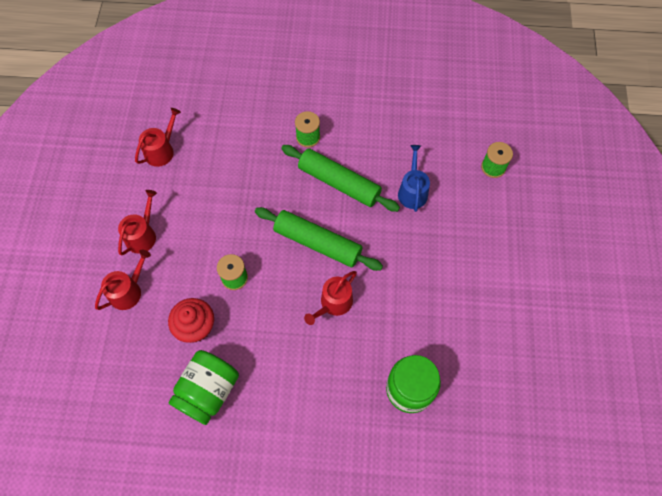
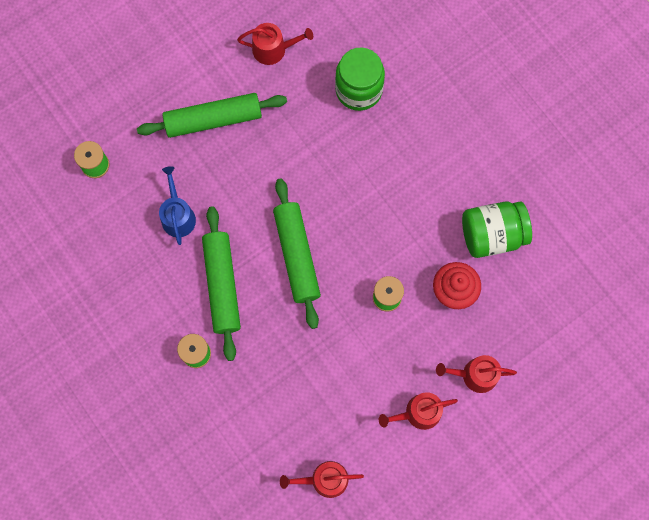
camera: 130 degrees left, 10 degrees up
red watering can [304,271,357,325] -> red watering can moved to [237,23,313,65]
blue watering can [398,145,430,212] -> blue watering can turned 120 degrees clockwise [159,166,196,245]
none -> green rolling pin [137,93,287,138]

